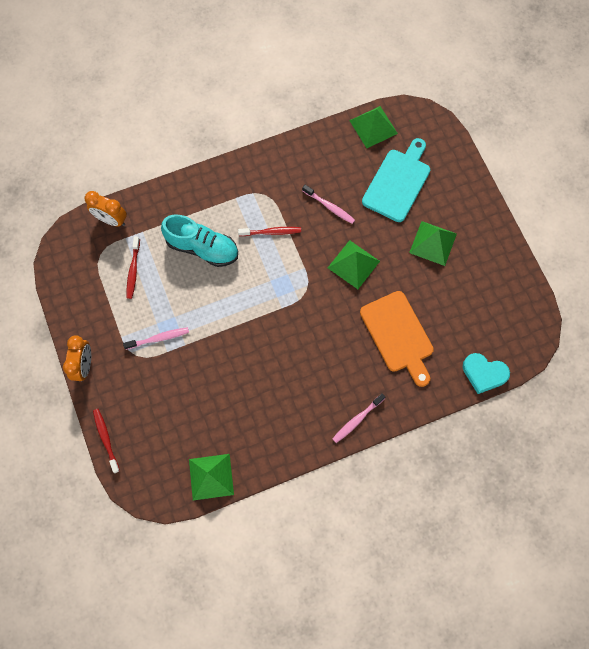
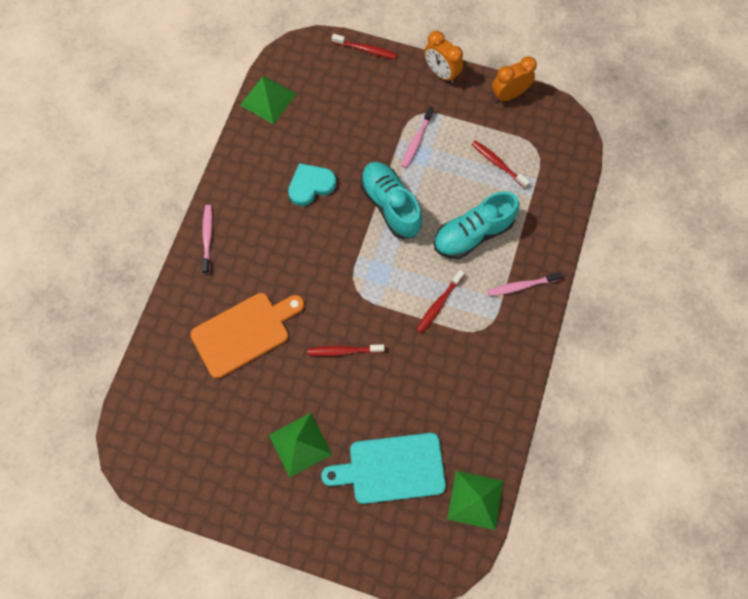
camera: 130 degrees right, 0 degrees up
orange clock [84,191,127,226] -> orange clock moved to [492,56,537,102]
pink toothbrush [302,185,355,224] -> pink toothbrush moved to [488,272,562,296]
green pyramid [328,240,380,289] -> red toothbrush [307,344,385,356]
orange cutting board [360,291,434,387] -> orange cutting board turned 135 degrees clockwise [190,293,305,378]
turquoise cutting board [362,138,430,222] -> turquoise cutting board turned 105 degrees clockwise [321,433,446,504]
turquoise heart [463,353,510,394] -> turquoise heart moved to [288,163,336,206]
none -> turquoise shoe [361,162,422,239]

